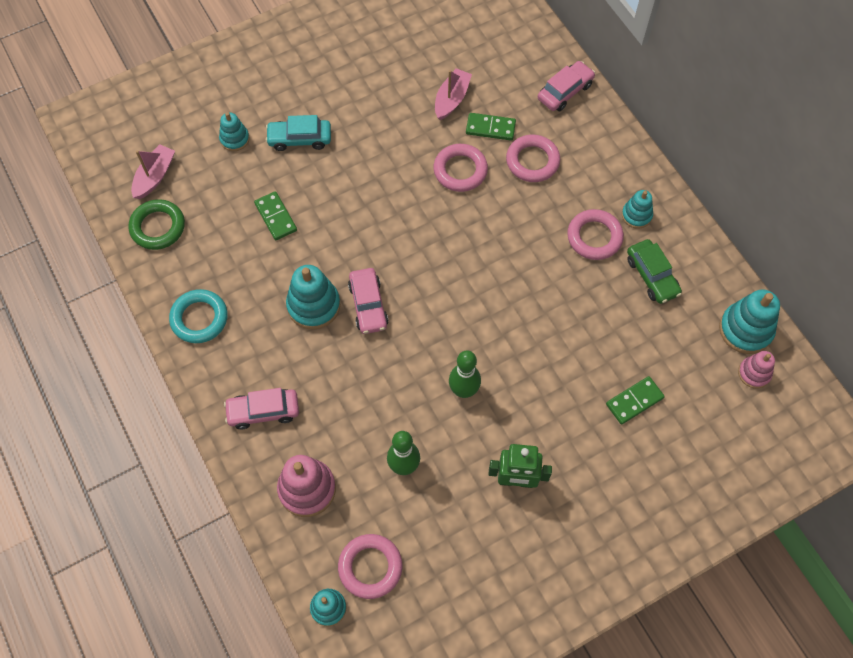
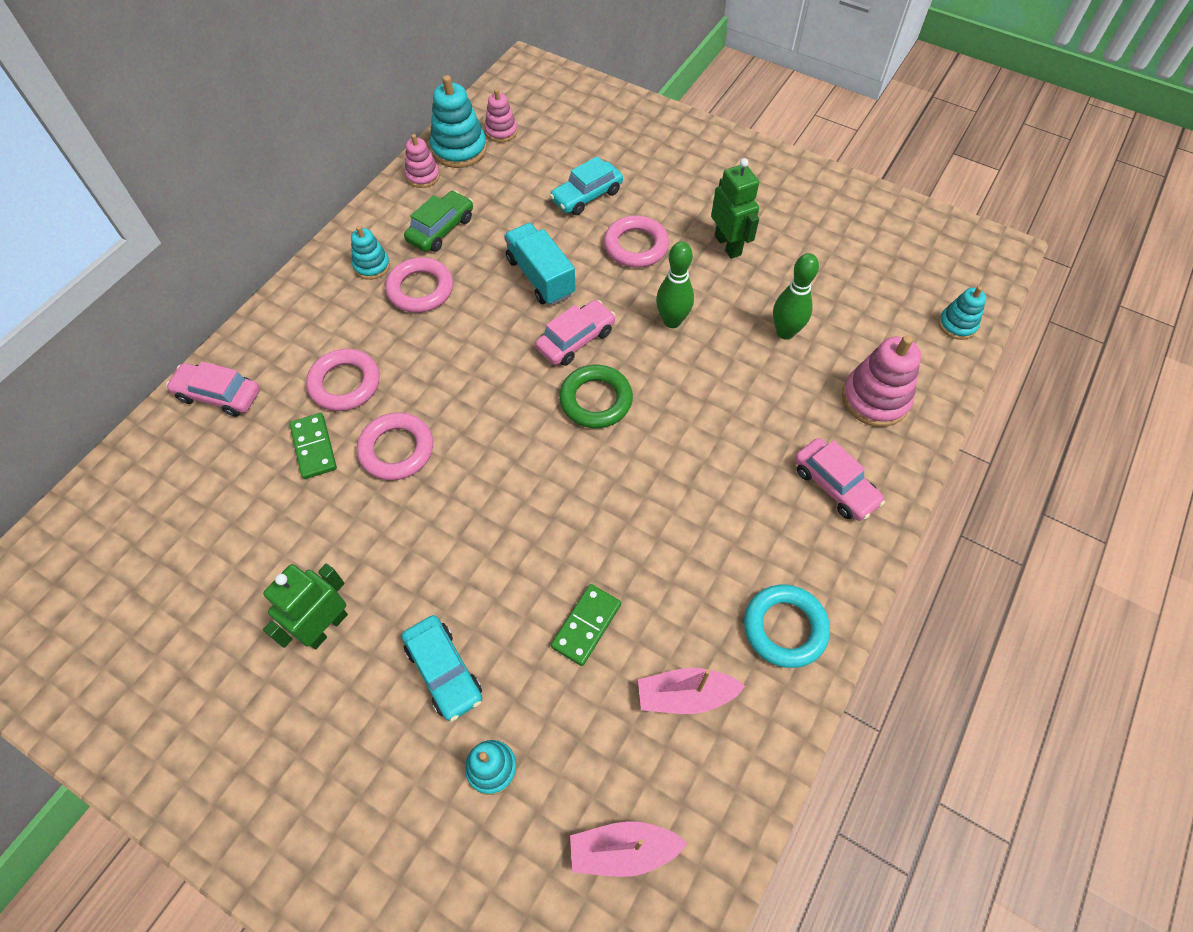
camera: 120 degrees left, 5 degrees down
green ring [128,199,185,250] -> green ring moved to [559,365,633,428]
turquoise stacking toy [286,265,340,329] -> none
pink ring [338,534,402,599] -> pink ring moved to [604,215,669,268]
pink car [348,268,388,334] -> pink car moved to [535,300,616,366]
pink boat [435,68,472,120] -> pink boat moved to [638,668,745,714]
green domino [606,376,665,425] -> turquoise car [550,156,623,215]
none -> green robot [263,564,348,649]
none -> pink stacking toy [405,134,440,188]
none -> turquoise truck [504,223,576,305]

